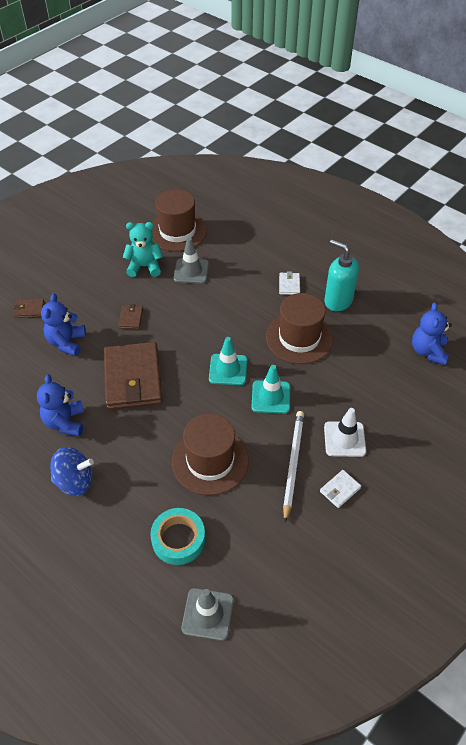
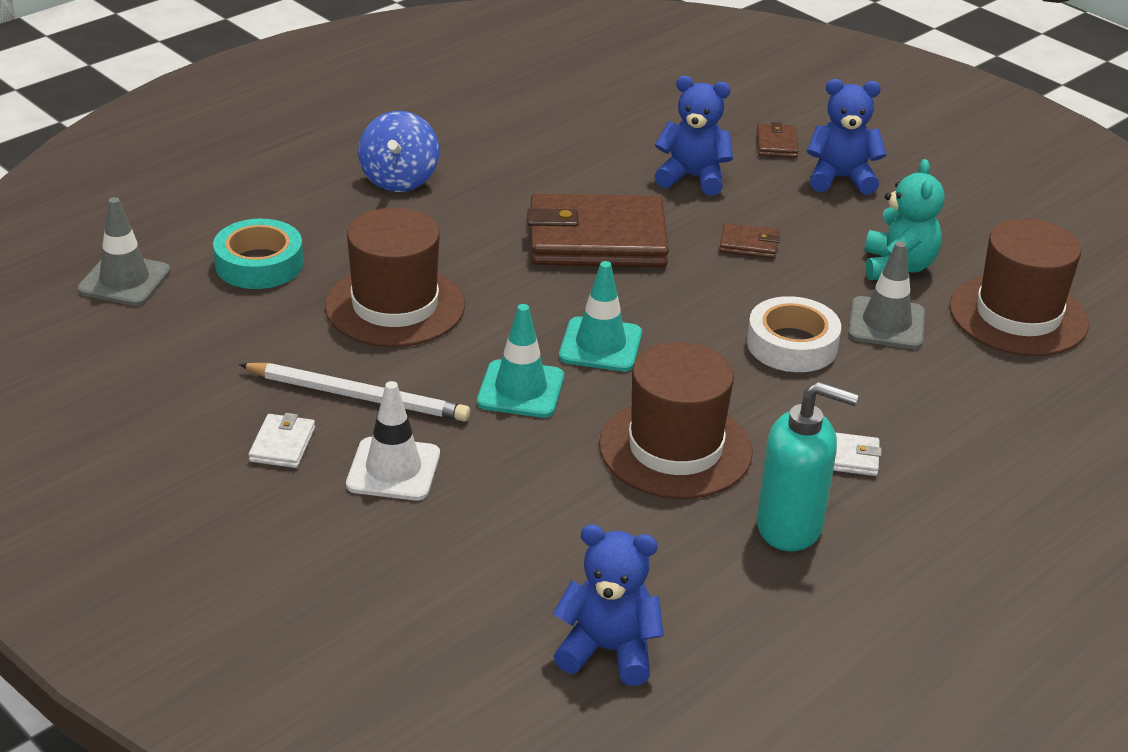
camera: 95 degrees right, 15 degrees down
blue teddy bear [37,374,84,436] -> blue teddy bear moved to [807,79,887,195]
white wallet [320,470,361,508] -> white wallet turned 45 degrees clockwise [249,413,315,468]
turquoise soap dispenser [324,240,359,311] -> turquoise soap dispenser turned 60 degrees clockwise [757,381,859,551]
none -> white tape [747,296,841,372]

